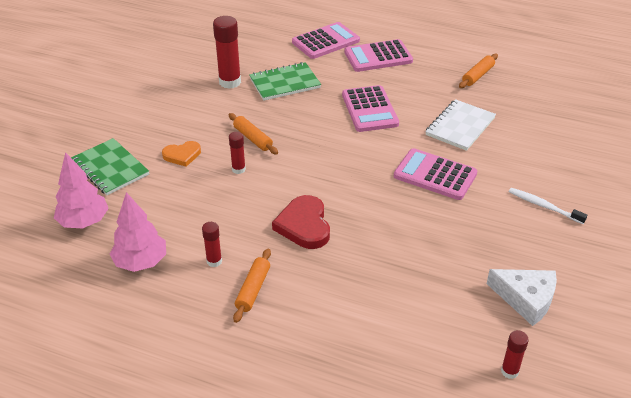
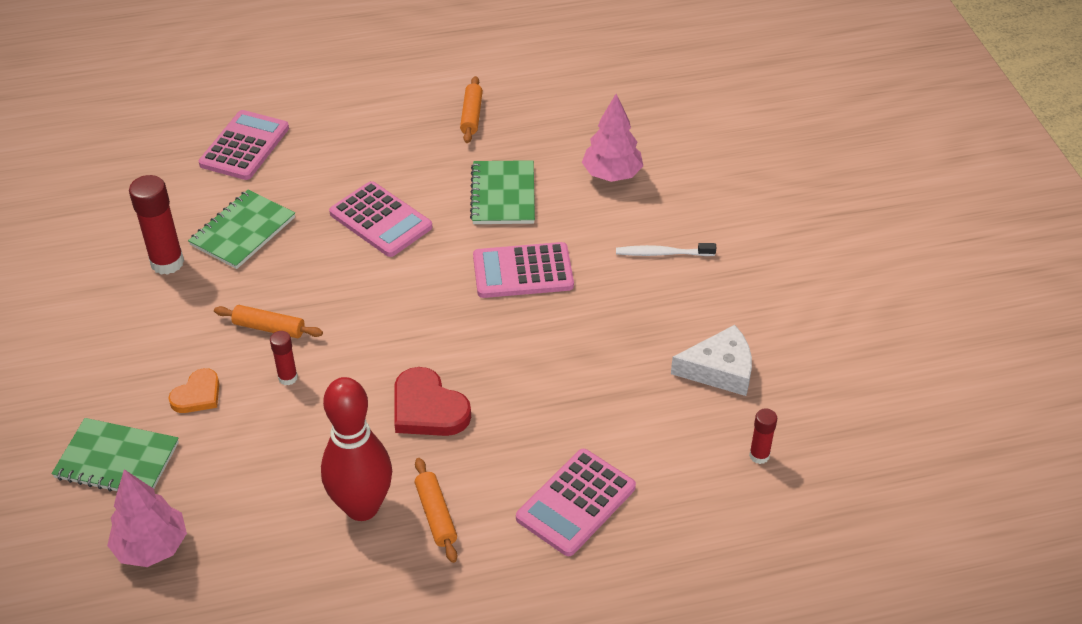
camera: 35 degrees left, 5 degrees up
pink tree [110,192,166,272] -> pink tree moved to [582,94,643,182]
red glue stick [202,222,222,267] -> red bowling pin [321,377,392,521]
pink calculator [344,39,413,72] -> pink calculator moved to [516,449,636,556]
white notebook [425,99,496,151] -> green notebook [470,160,535,224]

